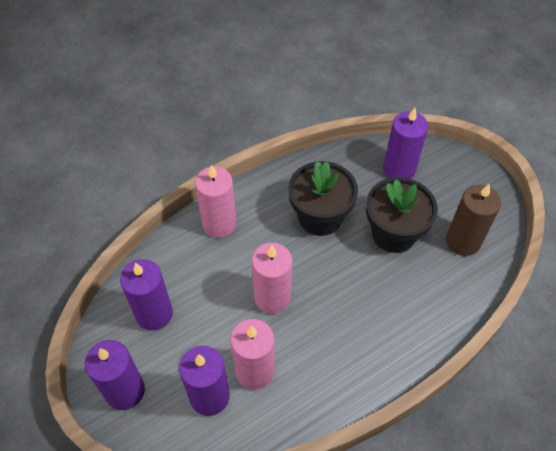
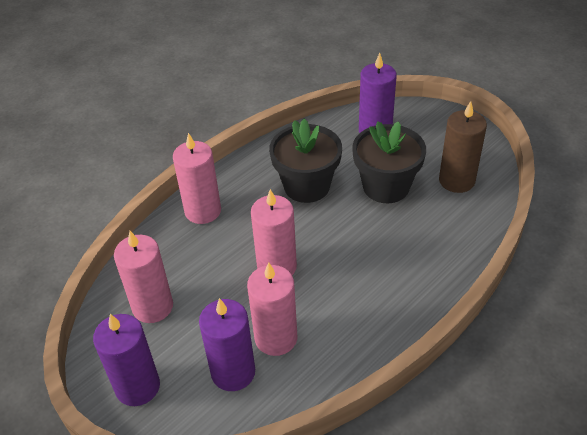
camera: 10 degrees left, 10 degrees down
purple candle [120,259,173,331] -> pink candle [114,231,173,323]

